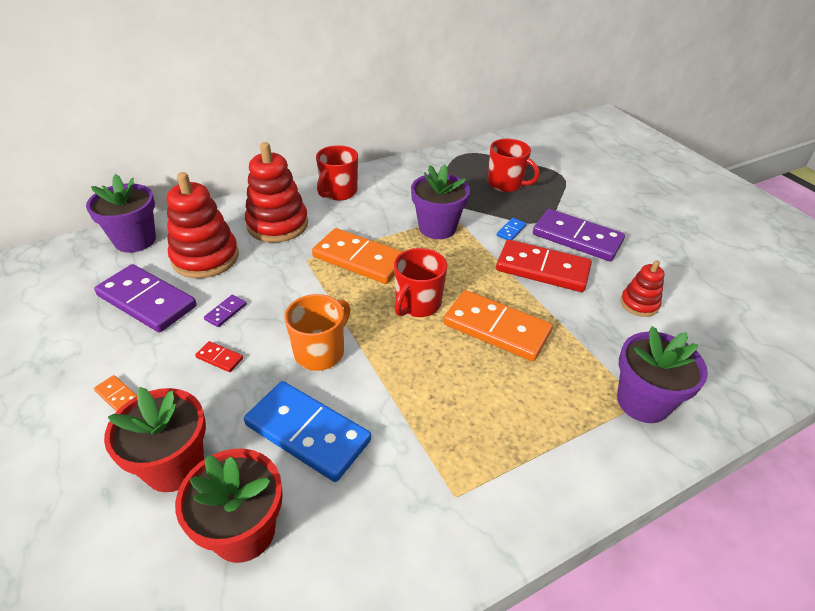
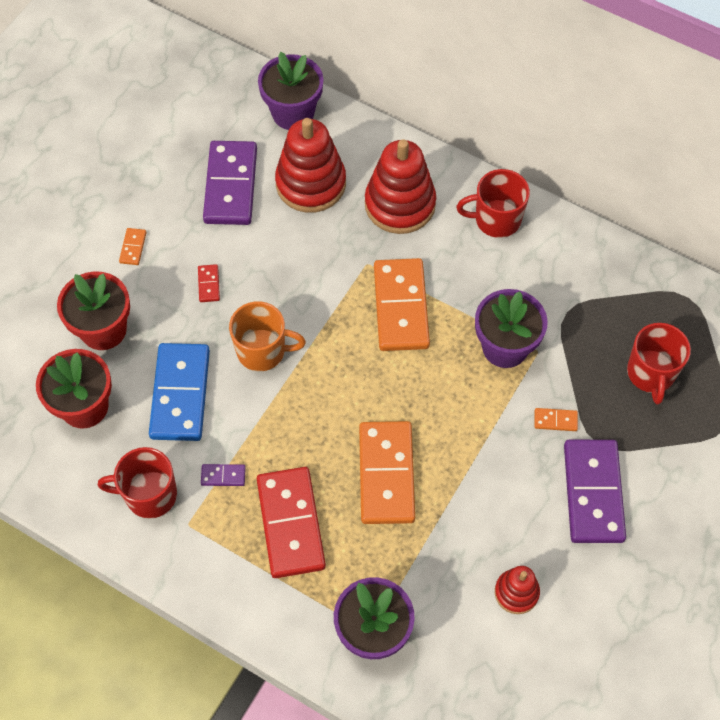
camera: 60 degrees right, 20 degrees up
purple domino [204,295,247,327] -> purple domino moved to [201,464,246,486]
red mug [394,248,447,317] -> red mug moved to [98,447,177,519]
red domino [496,240,592,292] -> red domino moved to [257,467,326,578]
blue domino [497,218,526,240] -> orange domino [534,408,578,431]

